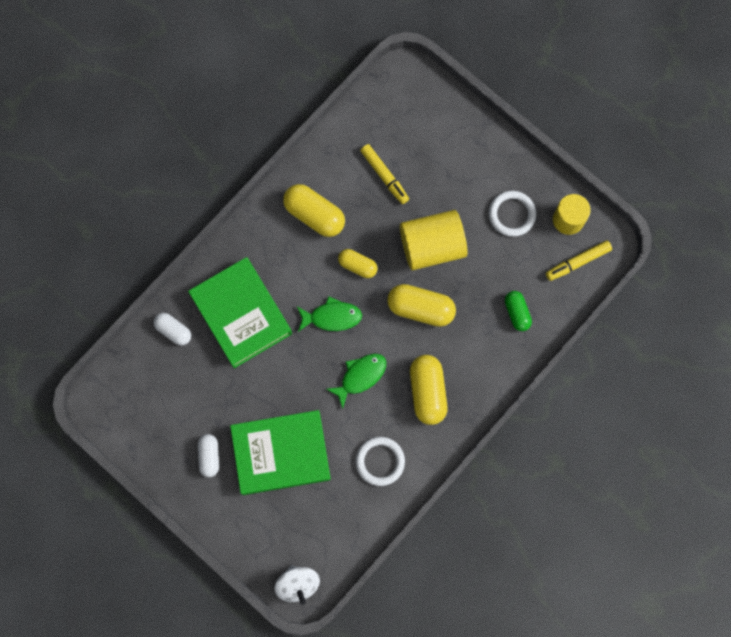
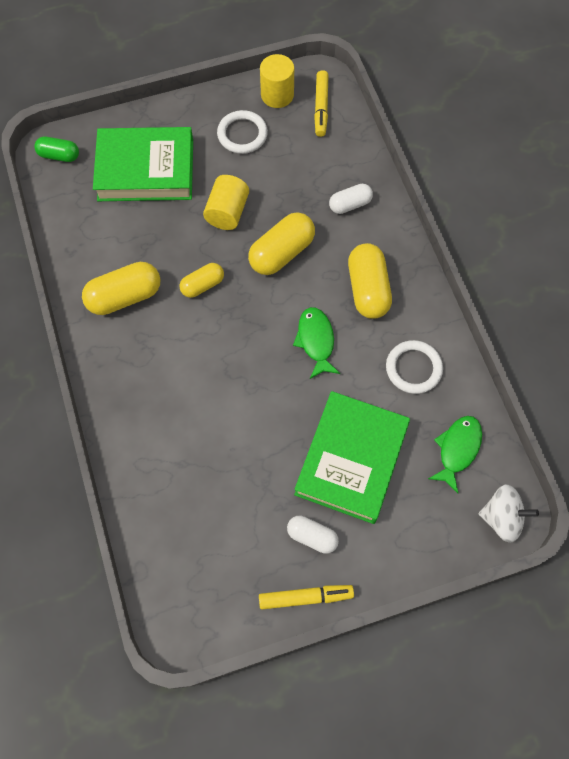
camera: 60 degrees left, 10 degrees down
white capsule [154,313,191,346] -> white capsule moved to [329,184,373,214]
green book [188,257,292,368] -> green book moved to [93,127,193,201]
green fish [297,296,362,332] -> green fish moved to [428,416,482,493]
yellow marker [360,144,409,204] -> yellow marker moved to [259,585,354,609]
yellow cylinder [400,210,468,270] -> yellow cylinder [203,175,249,230], size x0.66
yellow capsule [410,355,448,425] -> yellow capsule turned 60 degrees clockwise [348,243,392,319]
green capsule [505,291,532,331] -> green capsule moved to [34,137,79,162]

